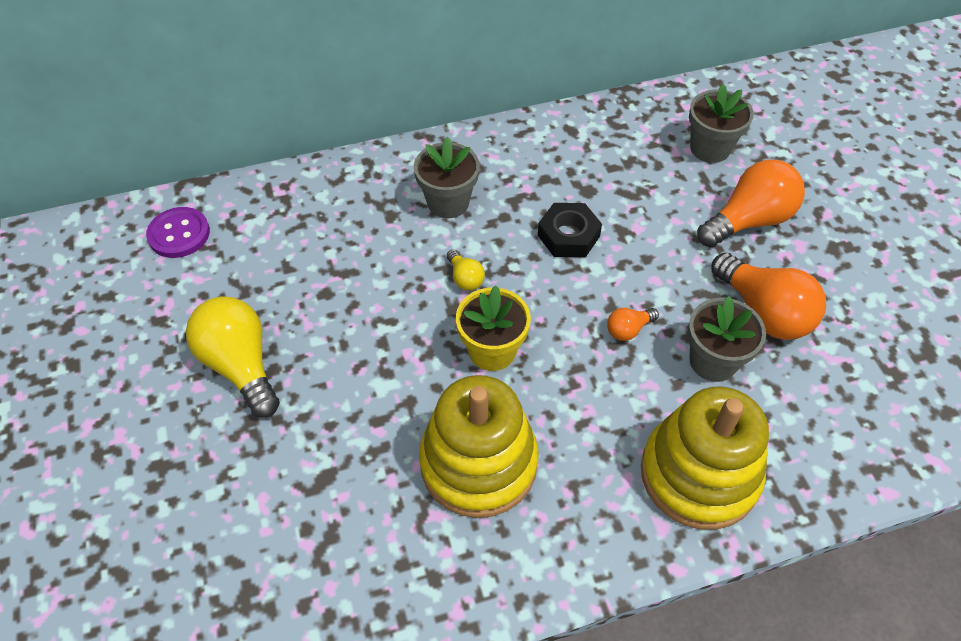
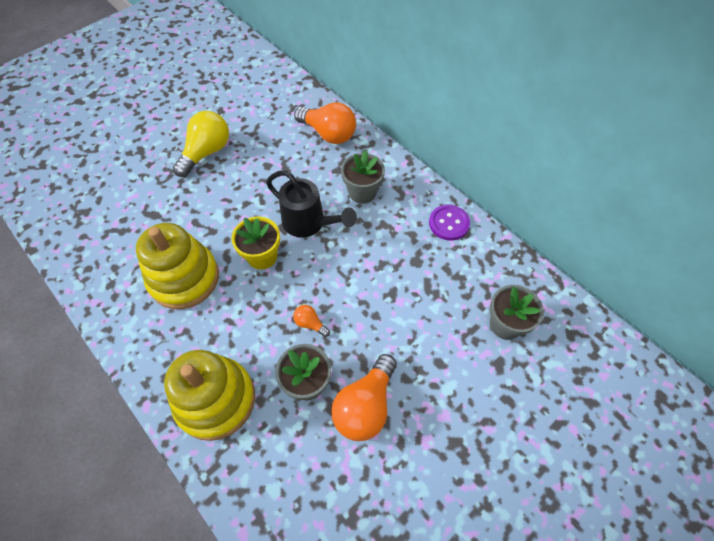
camera: 65 degrees right, 5 degrees up
purple button [146,207,210,258] -> purple button moved to [429,205,470,241]
yellow light bulb [447,250,485,291] -> black watering can [266,170,357,238]
black nut [538,203,602,257] -> none
orange light bulb [697,160,805,248] -> orange light bulb moved to [294,102,356,144]

